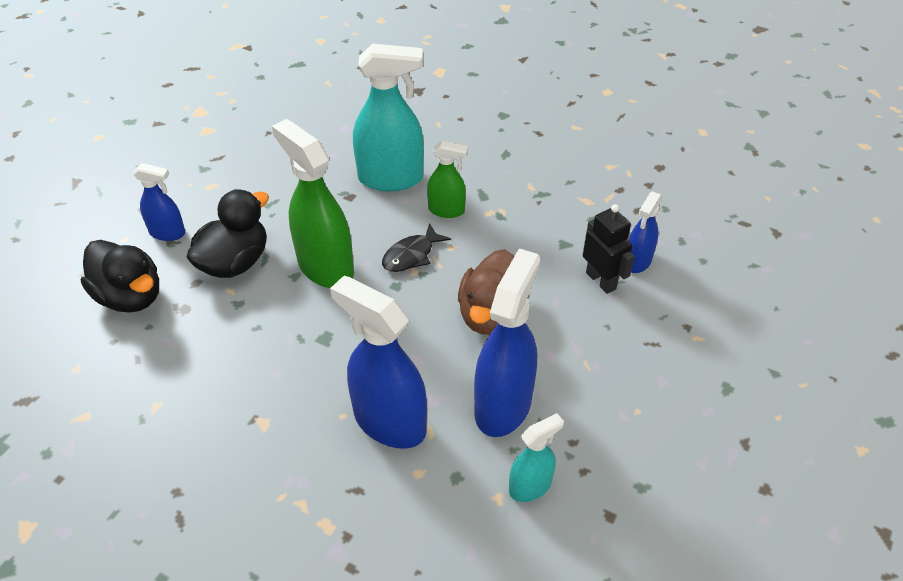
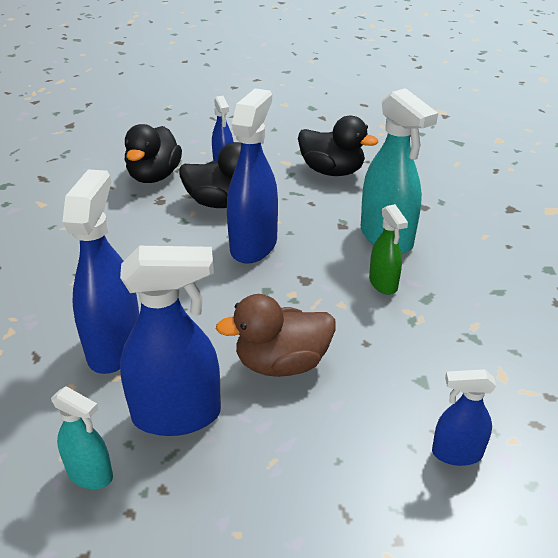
camera: 60 degrees right, 10 degrees down
green spray bottle [272,119,354,288] -> blue spray bottle [227,88,278,264]
black fish [382,223,451,272] -> none
black robot [583,204,635,294] -> none
none -> black duck [298,116,378,176]

